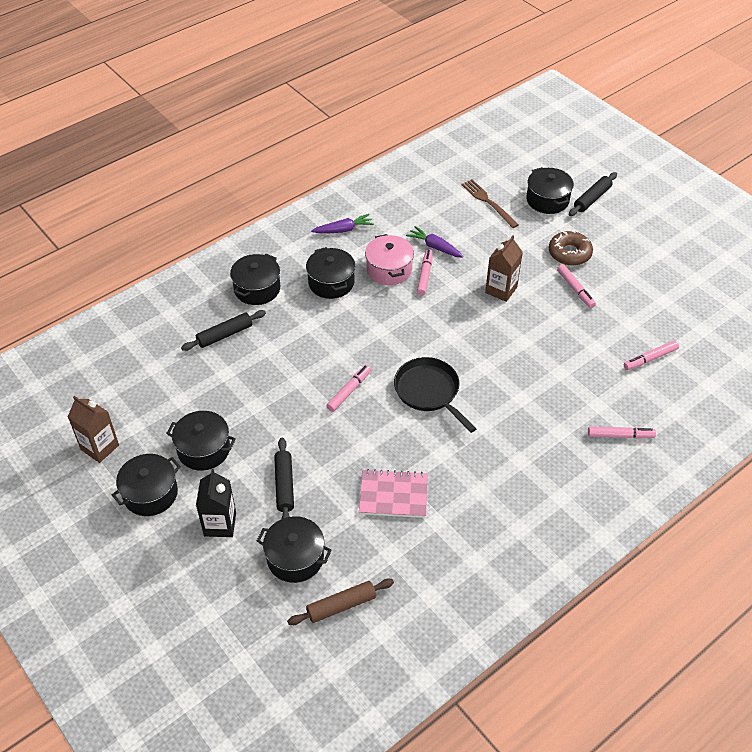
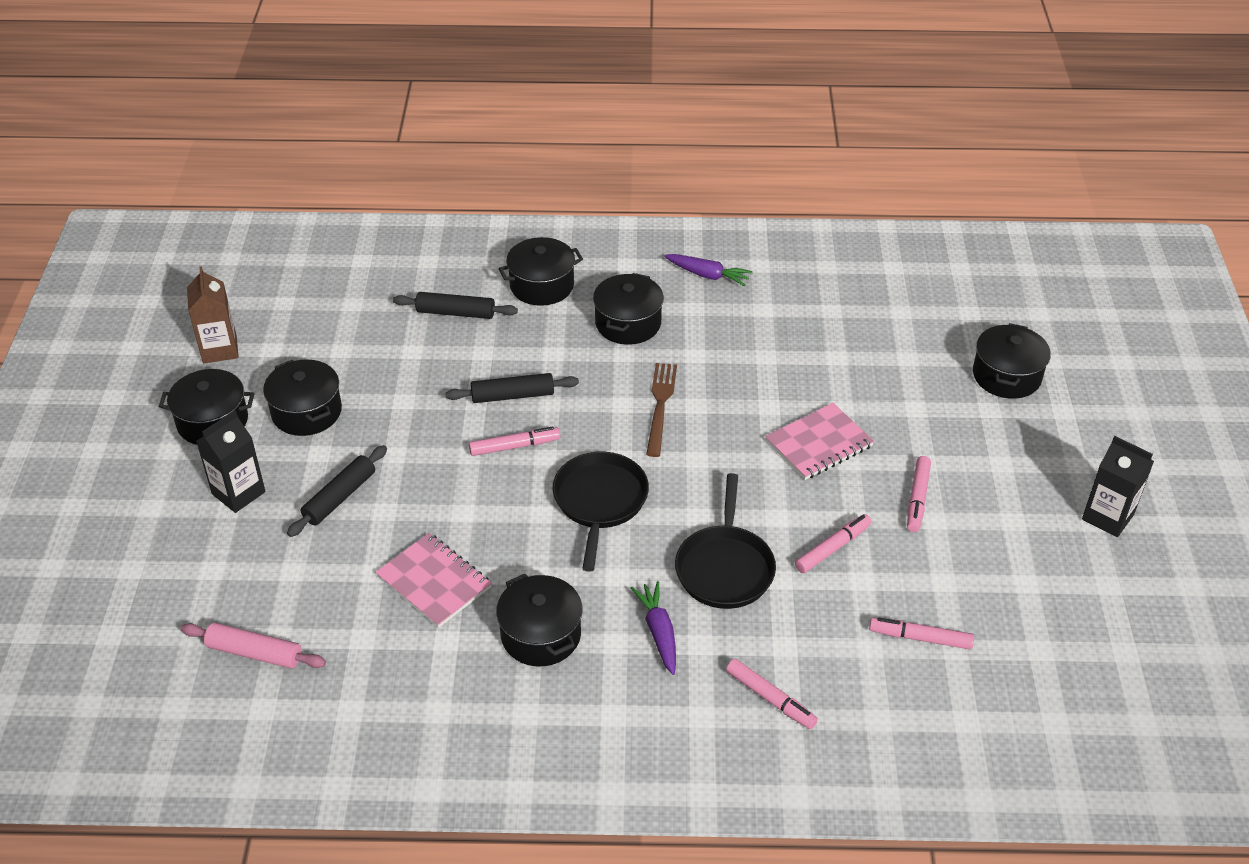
camera: 40 degrees right, 5 degrees down
black pot [257,516,332,583] -> black pot moved to [496,574,583,666]
brown rolling pin [287,579,394,625] -> pink rolling pin [181,623,326,669]
pink pot [365,234,414,285] -> none
purple carrot [406,226,464,258] -> purple carrot moved to [631,581,676,675]
pink marker [417,249,433,296] -> pink marker moved to [795,514,872,573]
brown fork [461,179,519,228] -> brown fork moved to [646,363,677,457]
brown carton [485,236,523,302] -> pink notebook [765,403,874,480]
brown donut [549,230,593,266] -> none
black rolling pin [569,172,617,216] -> black rolling pin moved to [445,373,579,403]
none -> black pan [675,473,776,609]
none -> black carton [1082,436,1154,537]

